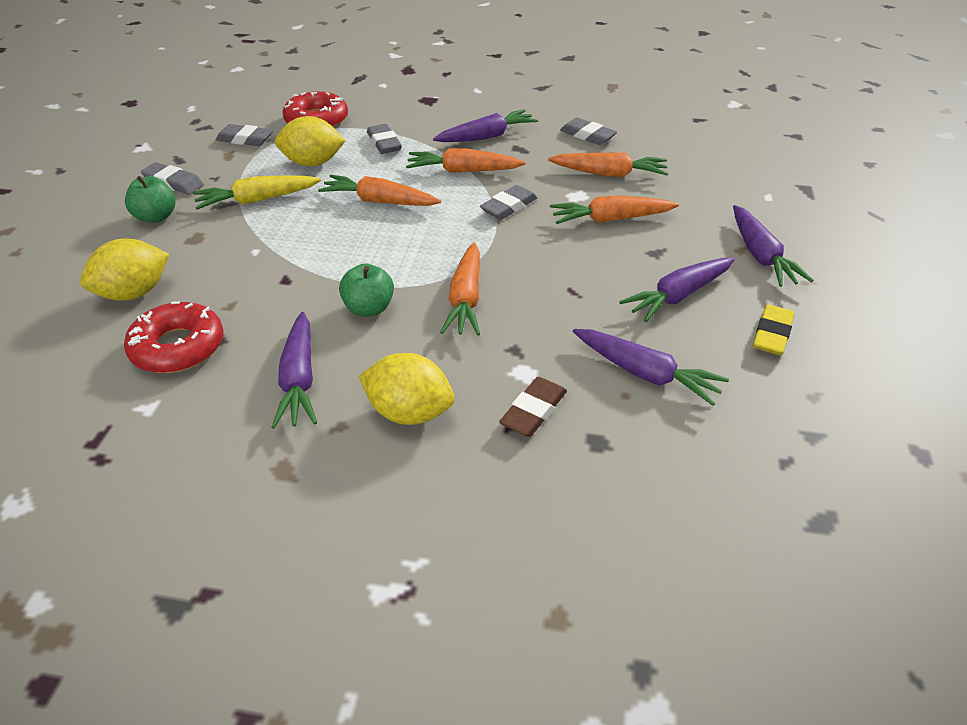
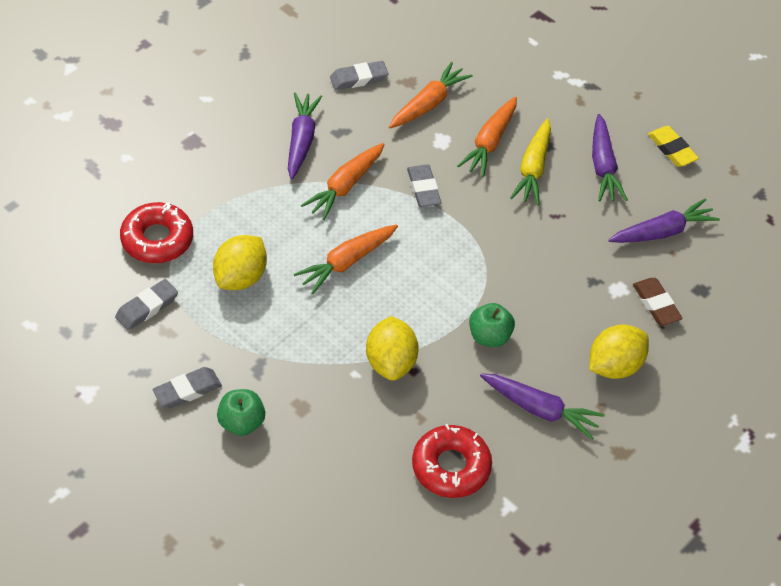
camera: 60 degrees left, 10 degrees up
yellow lemon [80,239,169,301] -> yellow lemon moved to [366,316,419,381]
yellow carrot [193,175,321,209] -> yellow carrot moved to [510,118,551,205]
grey eraser [367,124,402,154] -> none
orange carrot [440,243,480,336] -> none
purple carrot [733,205,813,287] -> none

